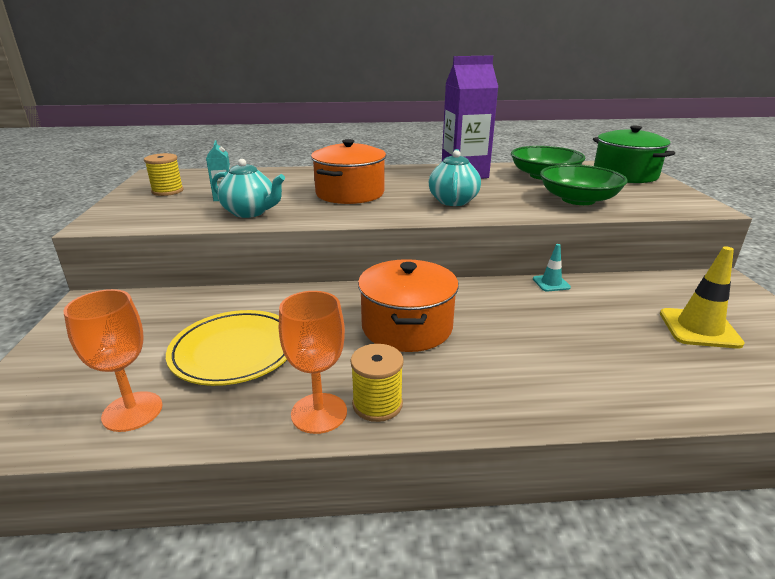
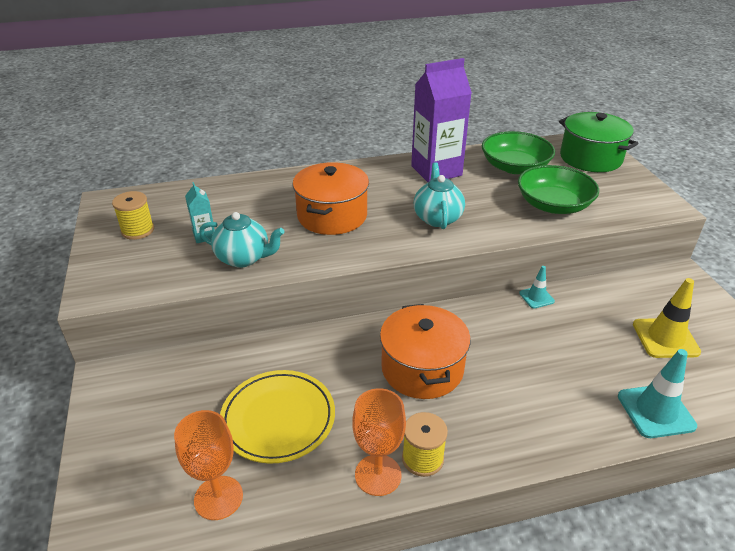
camera: 10 degrees left, 10 degrees up
none -> turquoise traffic cone [618,349,697,438]

